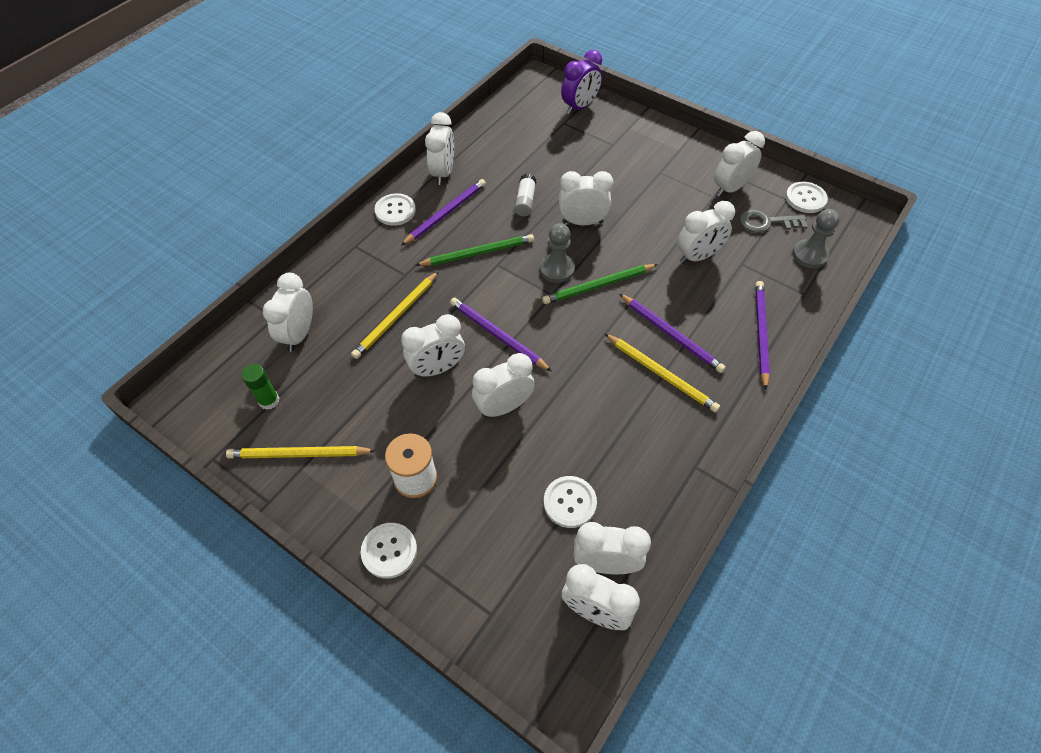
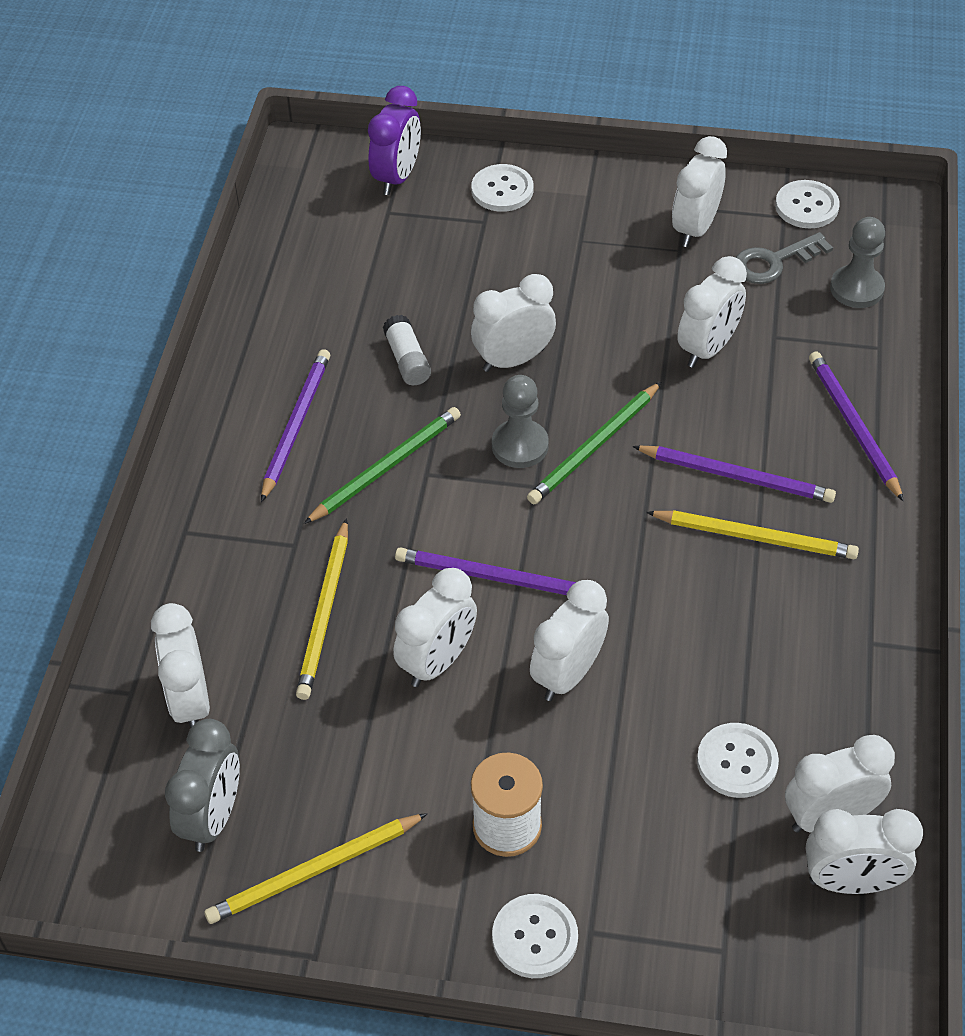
camera: 25 degrees left, 5 degrees down
green glue stick [242,364,279,410] -> grey clock [165,719,240,852]
white button [375,193,416,226] -> white button moved to [471,164,533,212]
white clock [425,112,454,185] -> none

